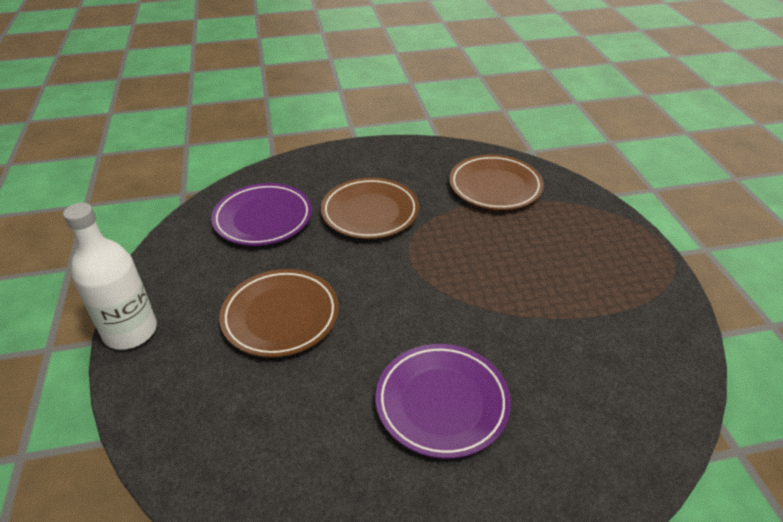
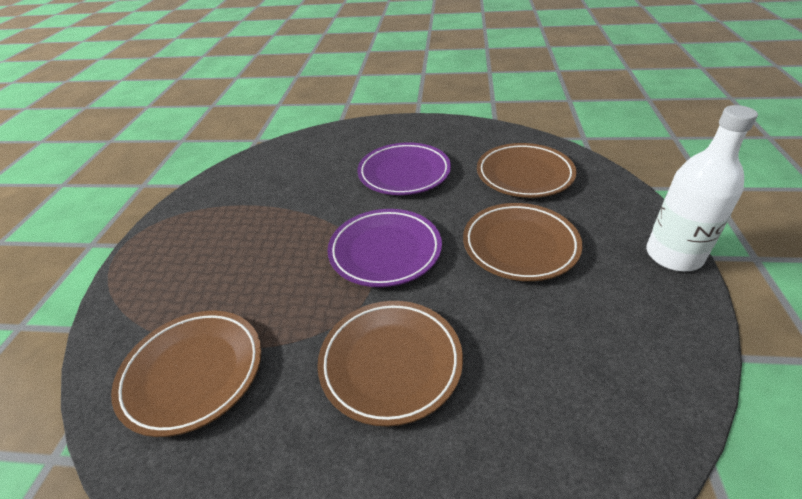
camera: 160 degrees left, 0 degrees up
purple plate [211,183,312,246] -> purple plate moved to [327,209,442,287]
none -> brown plate [477,143,576,198]

